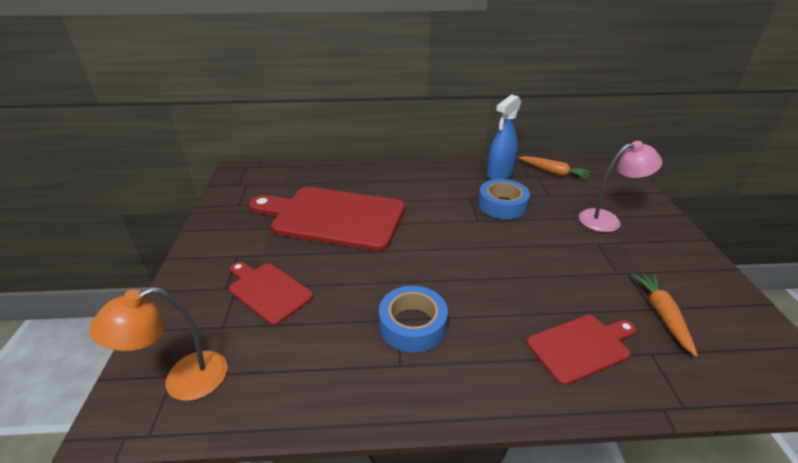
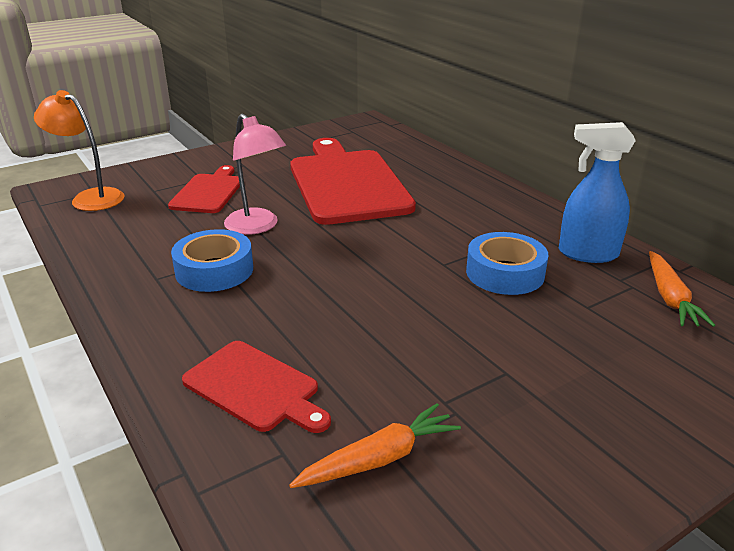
camera: 60 degrees right, 5 degrees down
pink lamp [579,141,662,232] -> pink lamp moved to [224,114,286,235]

